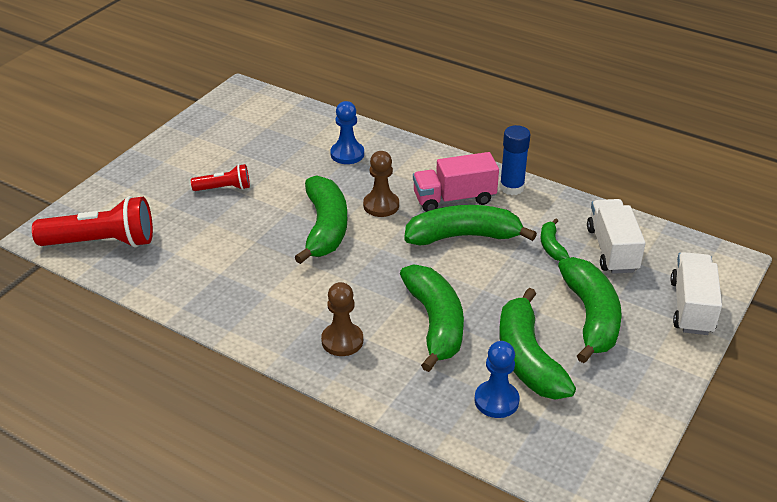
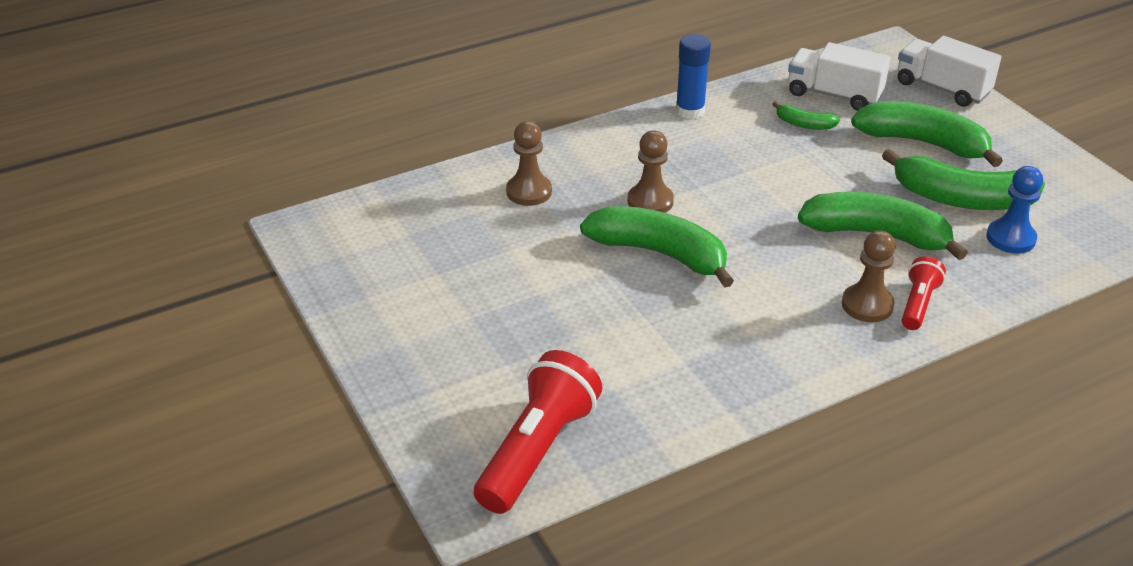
camera: 60 degrees left, 0 degrees up
red flashlight [191,164,250,191] -> red flashlight moved to [902,256,946,330]
blue pawn [330,101,364,164] -> brown pawn [506,121,552,206]
green banana [404,205,537,245] -> none
pink truck [413,152,499,212] -> none

